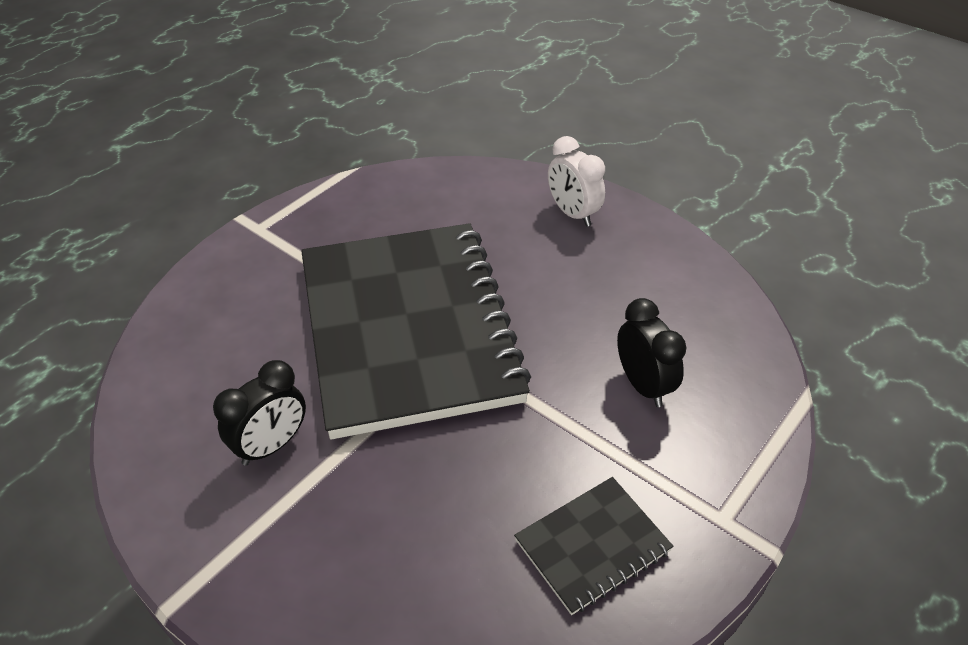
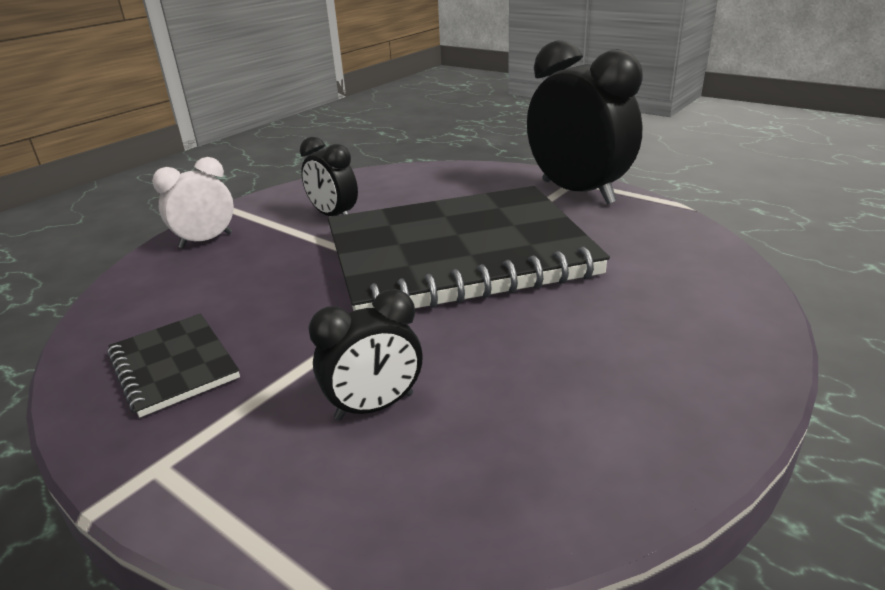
camera: 90 degrees right, 15 degrees down
white clock [548,136,605,227] -> white clock moved to [152,157,234,248]
none -> black clock [527,40,643,204]

